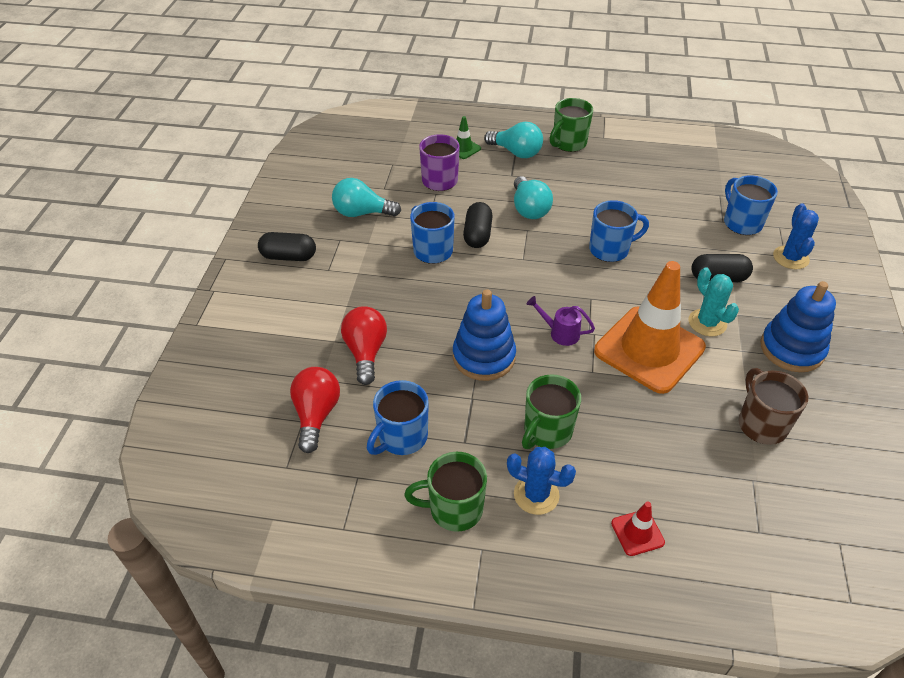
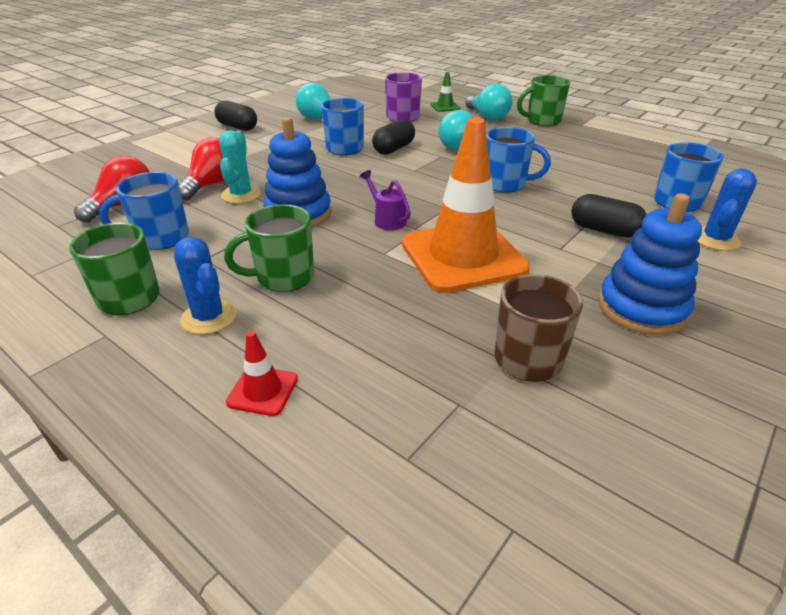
camera: 30 degrees right, 10 degrees down
turquoise cactus [689,267,739,337] -> turquoise cactus moved to [219,130,261,204]

